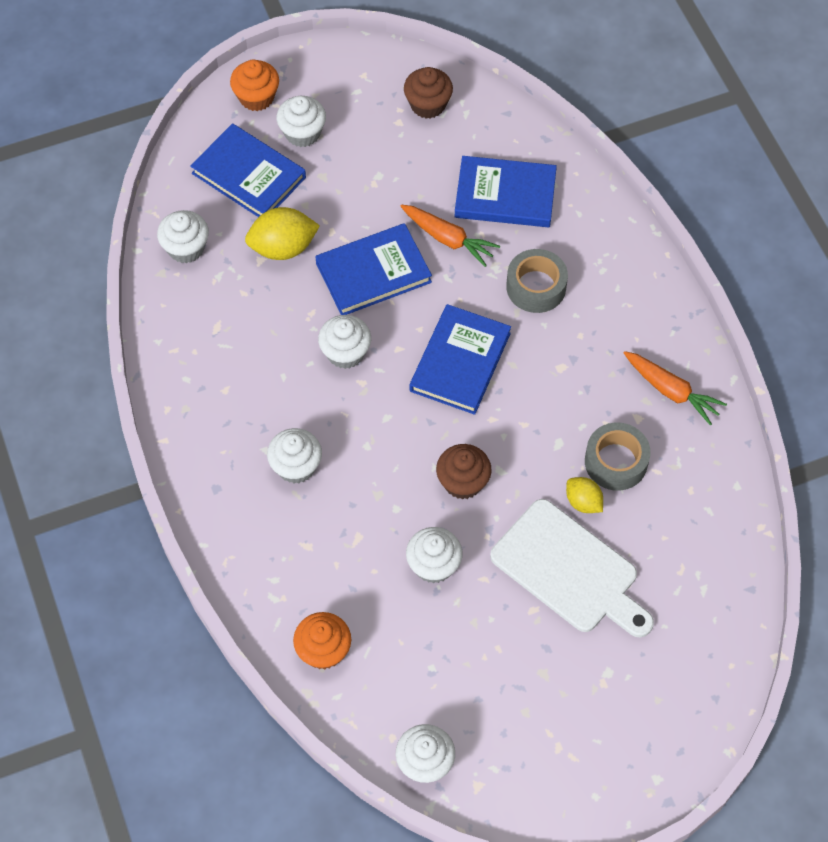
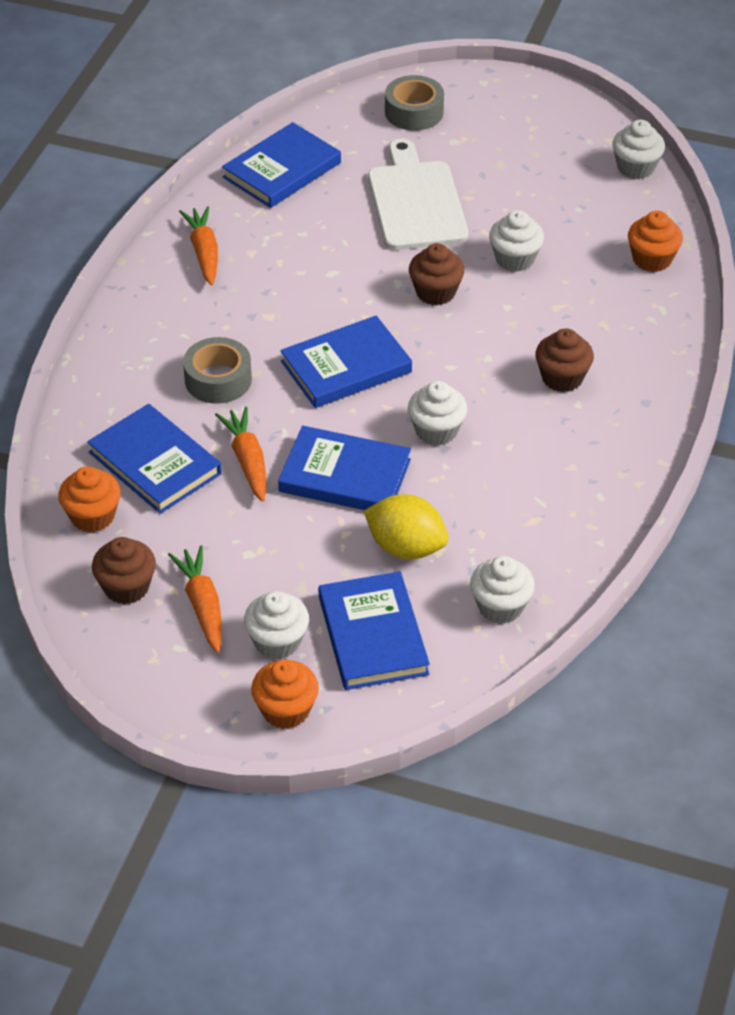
camera: 140 degrees left, 15 degrees down
white cupcake [267,428,322,484] -> brown cupcake [535,328,594,392]
yellow lemon [566,477,603,513] -> none
grey tape [585,422,651,491] -> grey tape moved to [385,75,444,131]
none -> orange cupcake [58,466,121,533]
none -> orange carrot [168,545,222,653]
none -> blue book [222,122,341,208]

